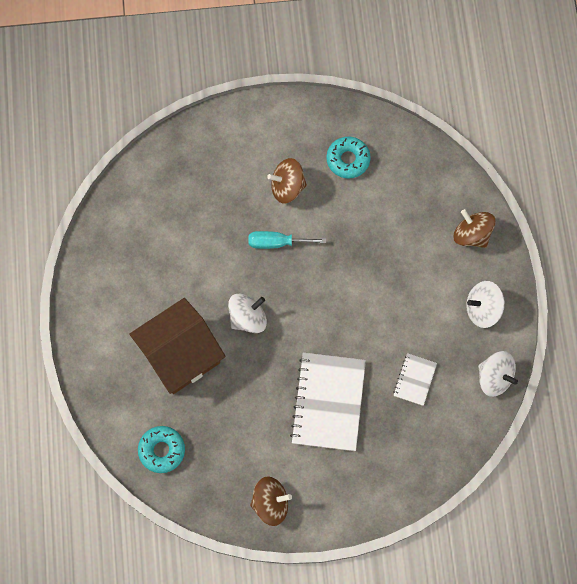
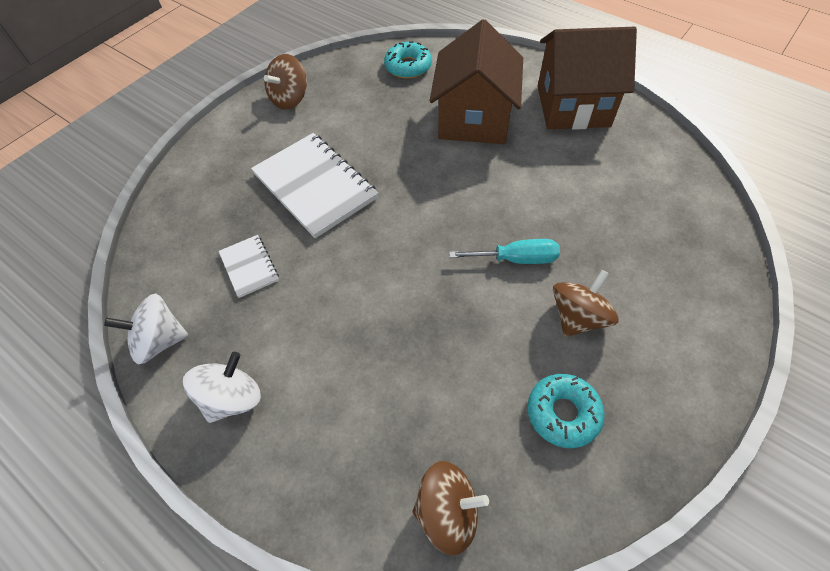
camera: 135 degrees right, 15 degrees down
white spinning top [228,294,267,333] -> none
turquoise screwdriver [249,231,326,249] -> turquoise screwdriver turned 45 degrees clockwise [449,239,560,264]
brown spinning top [453,209,496,248] -> brown spinning top moved to [412,461,489,556]
none -> brown house [538,27,637,130]

